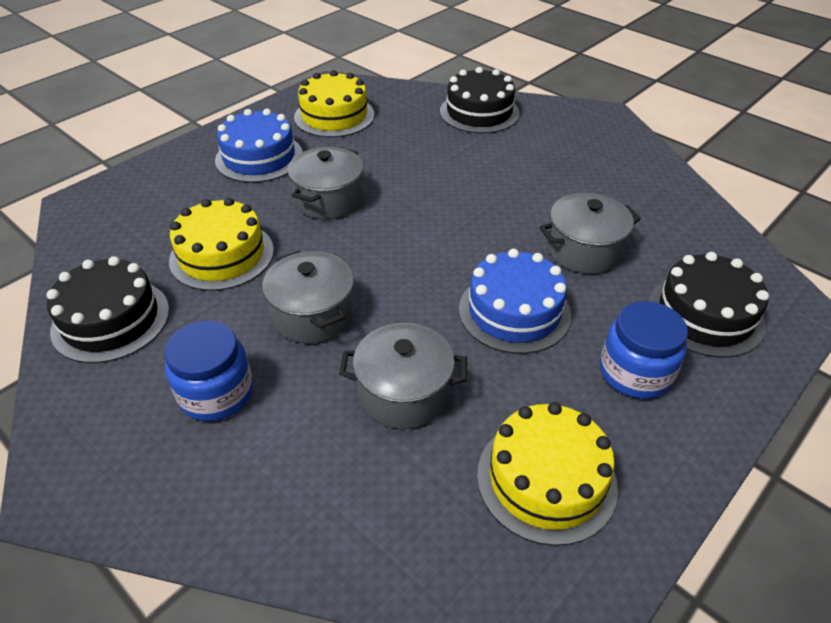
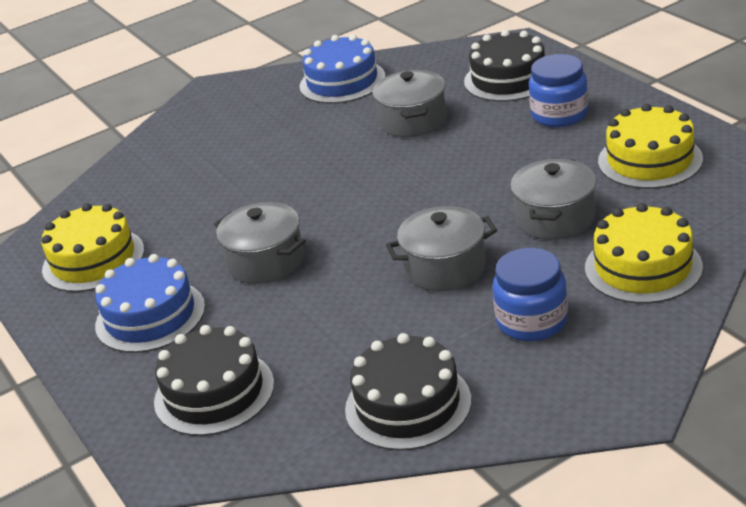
camera: 70 degrees left, 10 degrees down
yellow cake [169,198,274,291] -> yellow cake moved to [585,203,703,304]
black cake [440,67,519,134] -> black cake moved to [154,325,274,436]
blue cake [459,249,571,354] -> blue cake moved to [300,34,385,104]

